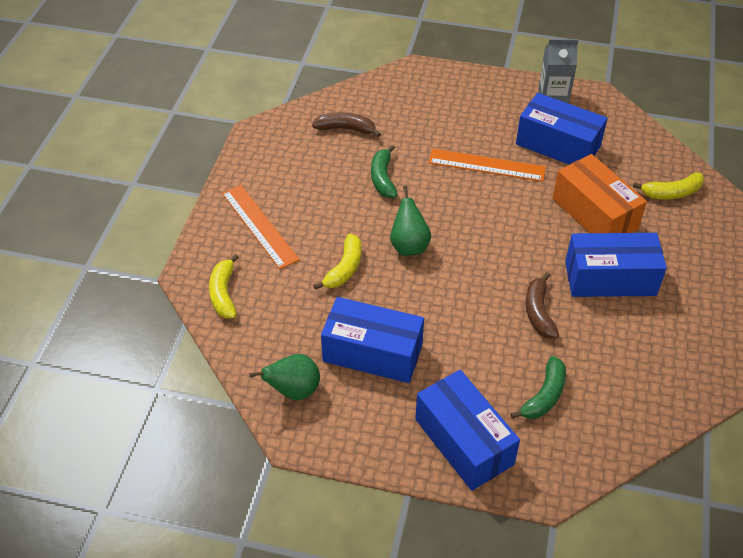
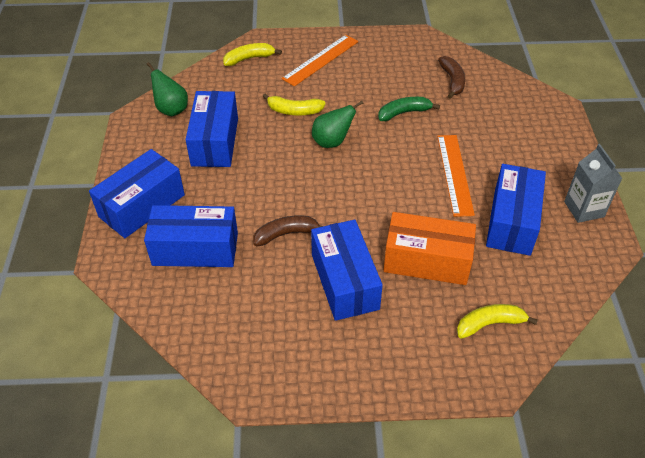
camera: 75 degrees right, 0 degrees up
green banana [510,356,566,419] -> blue box [144,205,238,267]
orange box [553,154,647,233] -> orange box turned 60 degrees clockwise [383,212,476,285]
yellow banana [633,172,704,199] -> yellow banana turned 105 degrees clockwise [457,304,538,339]

